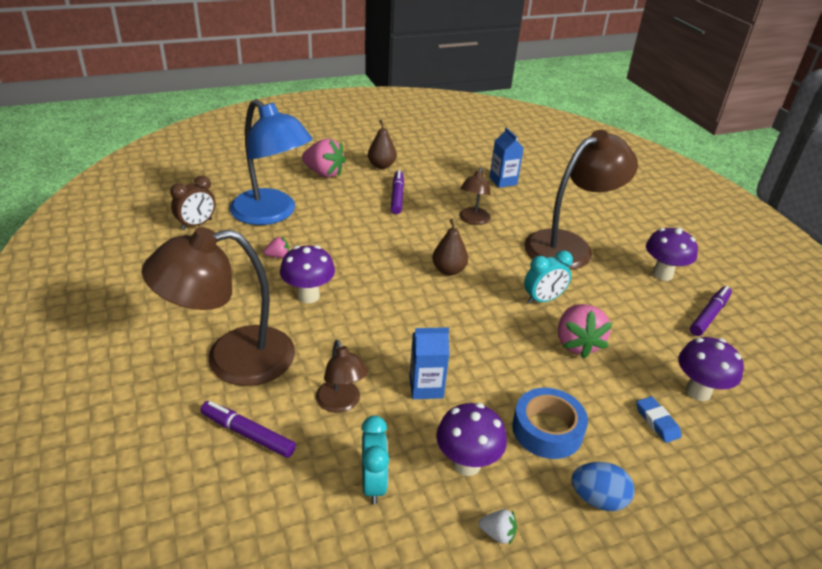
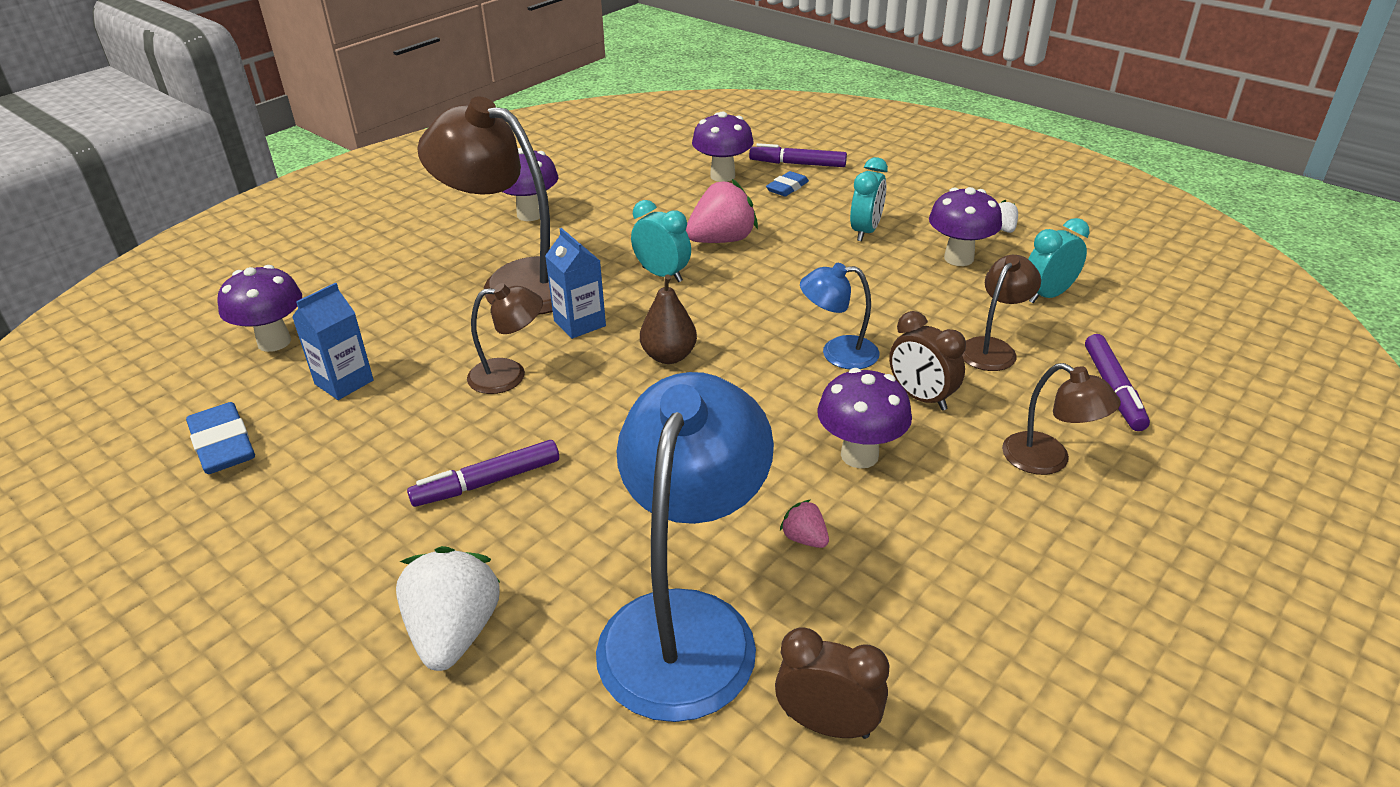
camera: 115 degrees left, 0 degrees up
brown lamp [142,227,295,386] -> brown lamp [1002,363,1121,475], size x0.49
pink strawberry [302,139,346,177] -> white strawberry [396,546,500,671]
brown pear [368,120,397,169] -> none
blue carton [409,327,449,399] -> blue carton moved to [545,228,606,339]
blue tape [512,388,588,459] -> turquoise clock [850,157,888,241]
blue egg [571,462,635,511] -> none
purple marker [690,286,732,336] -> purple marker moved to [749,143,847,167]
none -> blue eraser [186,402,255,474]
none -> purple mushroom [218,265,302,352]
none -> blue lamp [800,263,879,369]
none -> brown clock [889,311,966,411]

